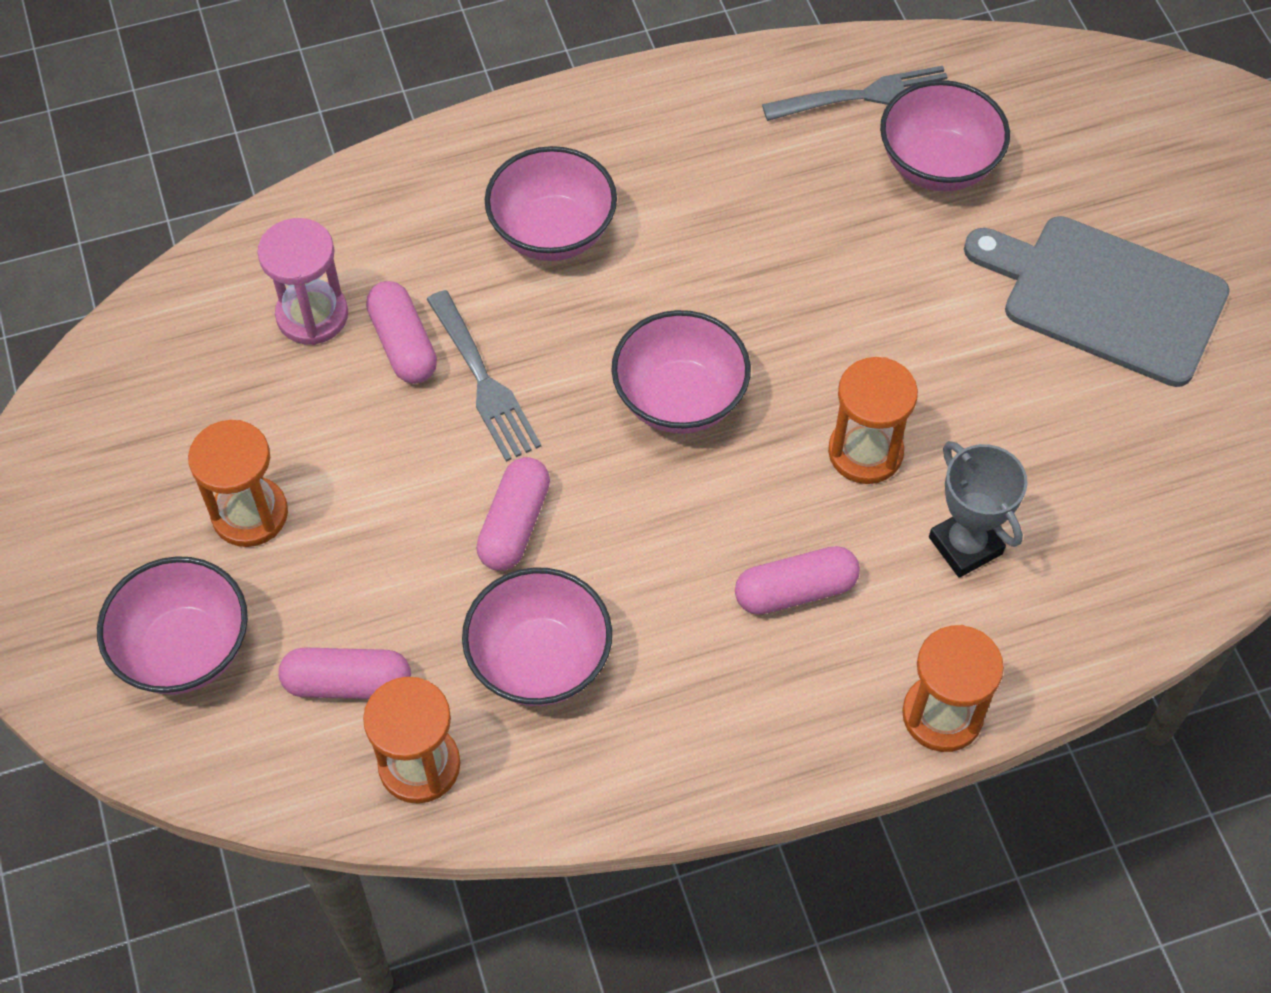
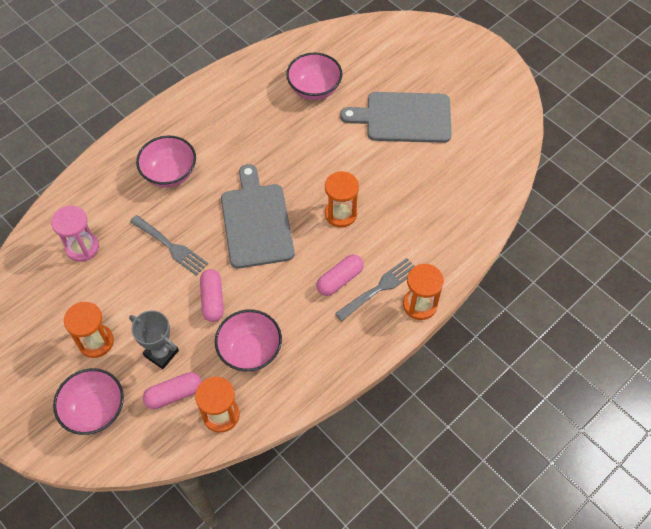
camera: 25 degrees left, 0 degrees up
pink capsule [366,281,437,384] -> none
pink bowl [611,310,751,434] -> grey cutting board [221,164,295,268]
grey fork [762,66,949,121] -> grey fork moved to [335,258,415,321]
grey trophy [929,441,1028,578] -> grey trophy moved to [129,310,179,369]

